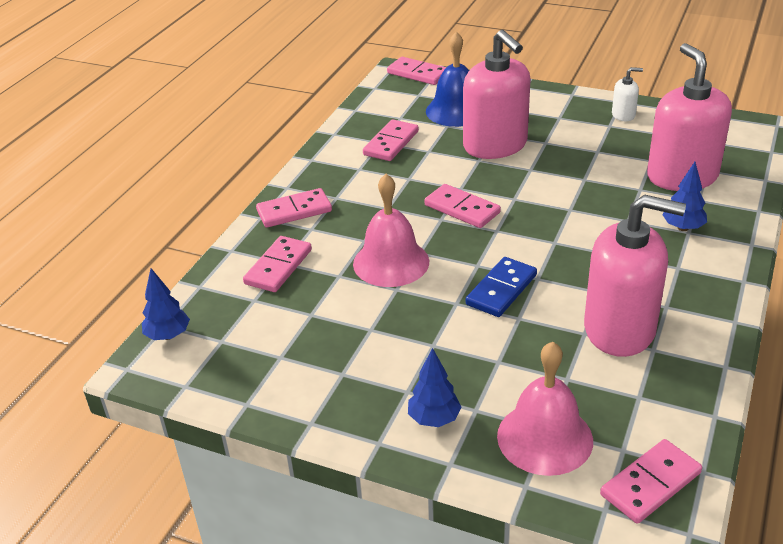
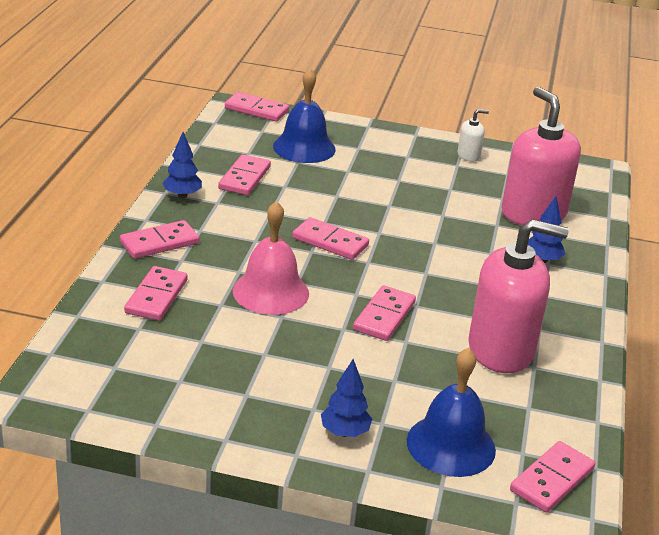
camera: 15 degrees left, 5 degrees down
blue tree [142,268,190,340] -> blue tree moved to [162,132,202,198]
pink soap dispenser [463,30,531,159] -> none
blue domino [466,257,537,317] -> pink domino [353,285,416,341]
pink bell [497,342,593,476] -> blue bell [407,347,496,477]

